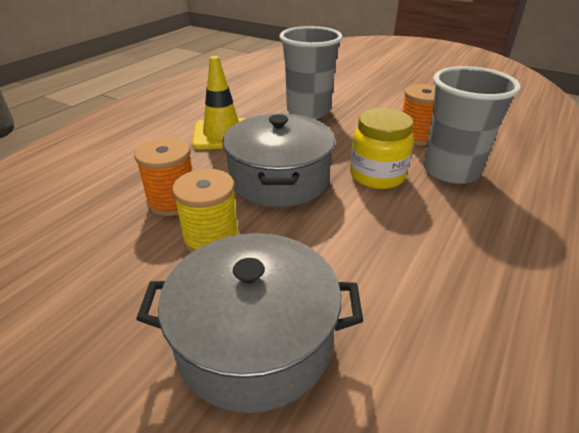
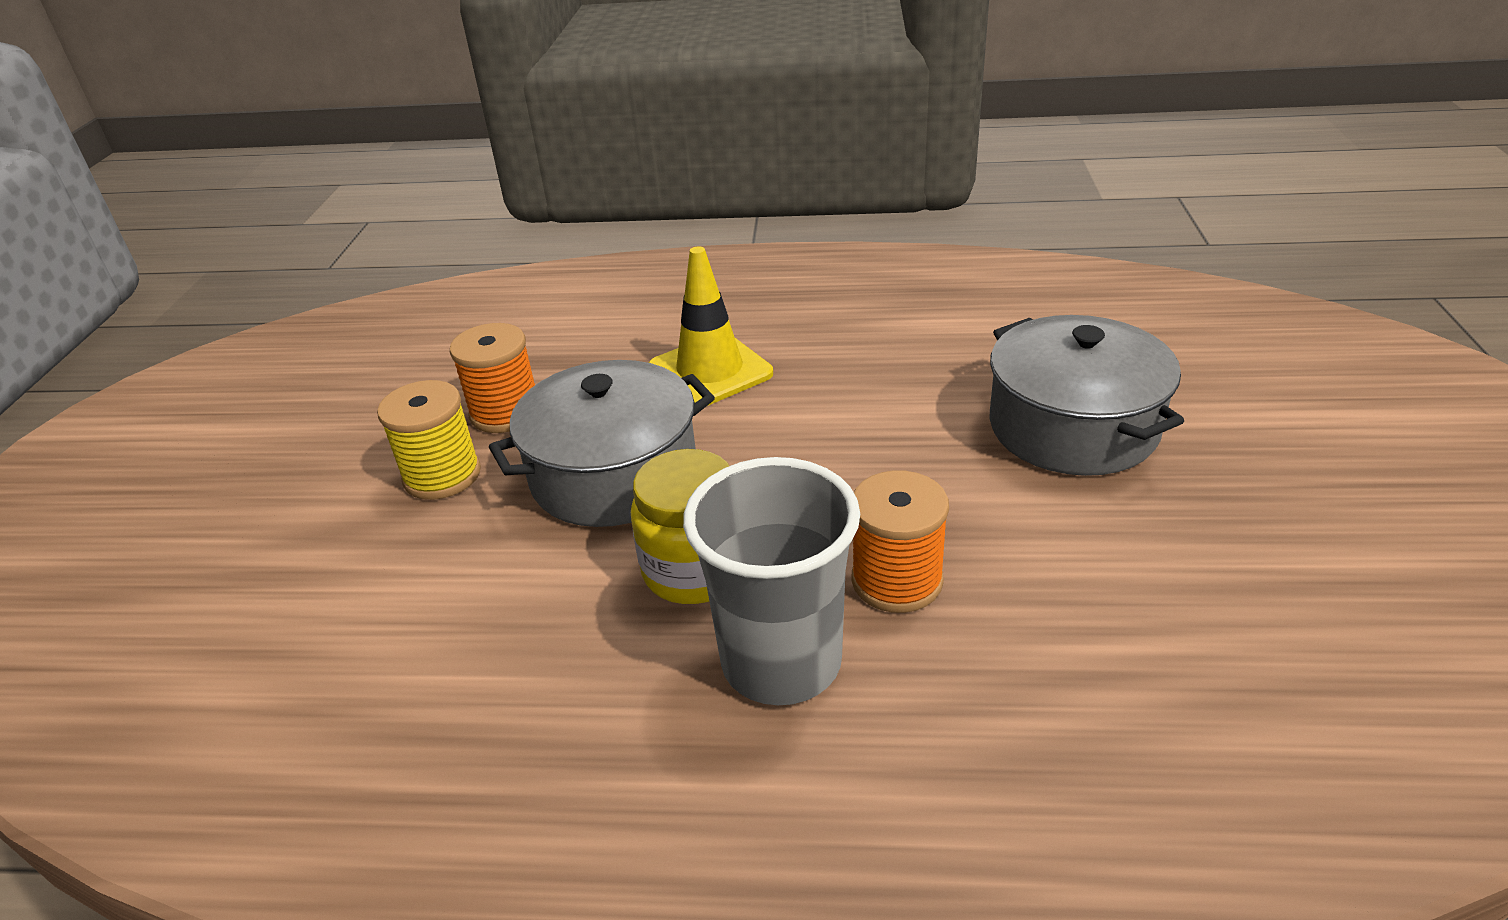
camera: 65 degrees right, 0 degrees up
grey pot [136,233,363,413] -> grey pot moved to [989,315,1184,476]
grey cup [280,26,343,119] -> none

